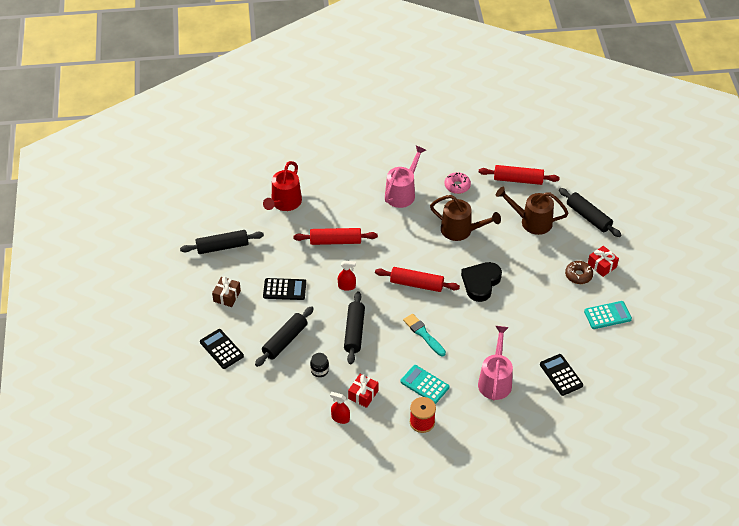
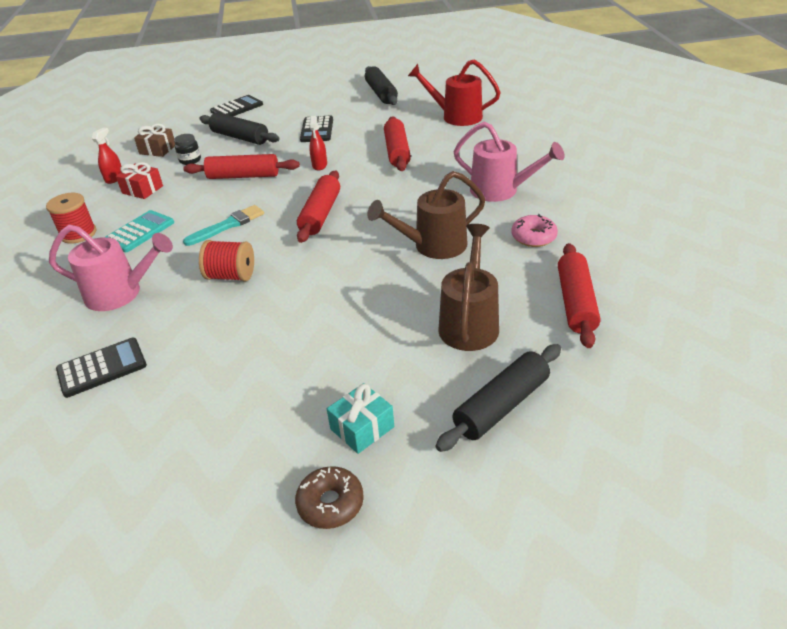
camera: 90 degrees right, 10 degrees down
brown gift [212,277,241,307] -> brown gift moved to [134,124,175,157]
black rolling pin [344,291,365,364] -> red rolling pin [183,154,300,179]
brown watering can [430,195,501,241] -> brown watering can turned 45 degrees clockwise [367,171,485,259]
black heart [461,262,502,302] -> none
brown donut [565,261,593,284] -> brown donut moved to [295,466,364,529]
turquoise calculator [584,301,632,329] -> none
red gift [588,246,619,277] -> turquoise gift [327,383,394,454]
none -> red spool [199,240,254,281]

